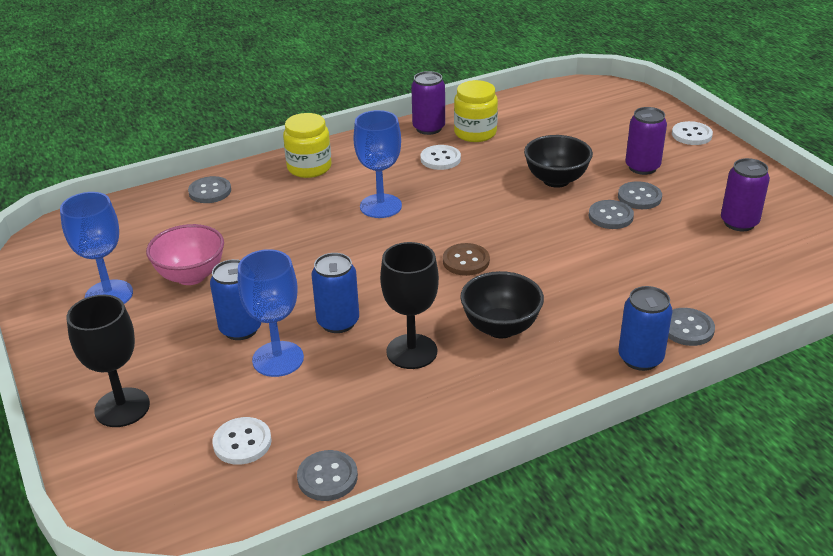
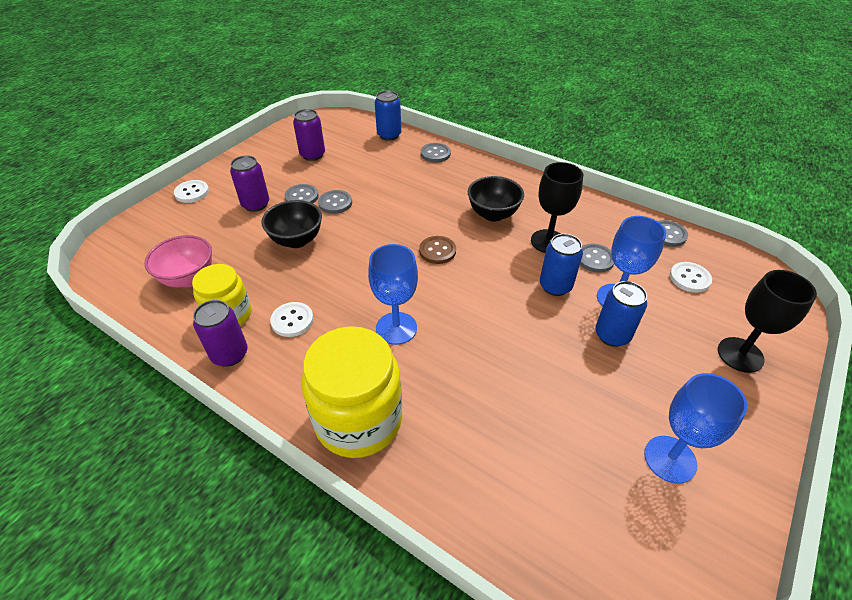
camera: 120 degrees left, 10 degrees up
pink bowl [146,224,224,285] -> pink bowl moved to [145,235,212,288]
grey button [188,176,231,203] -> grey button moved to [580,244,614,273]
yellow jar [283,113,331,178] -> yellow jar [301,326,402,458], size x1.65
blue can [619,286,673,371] -> blue can moved to [375,90,401,141]

